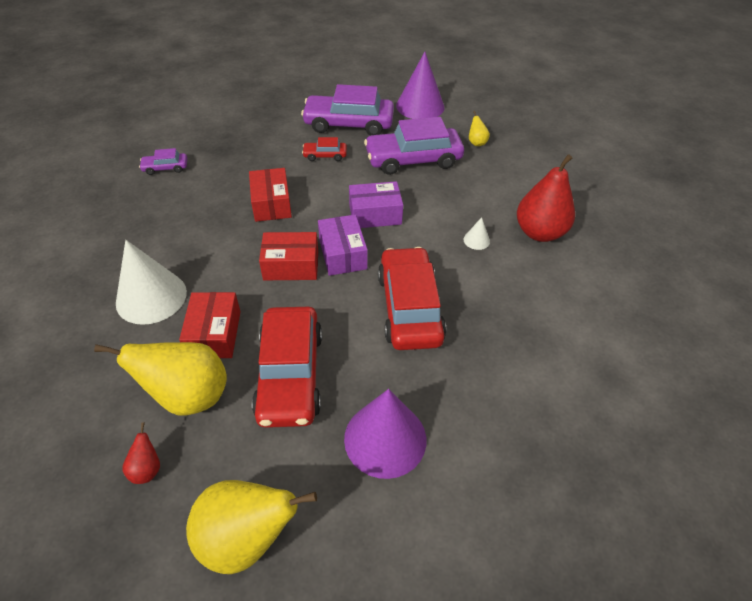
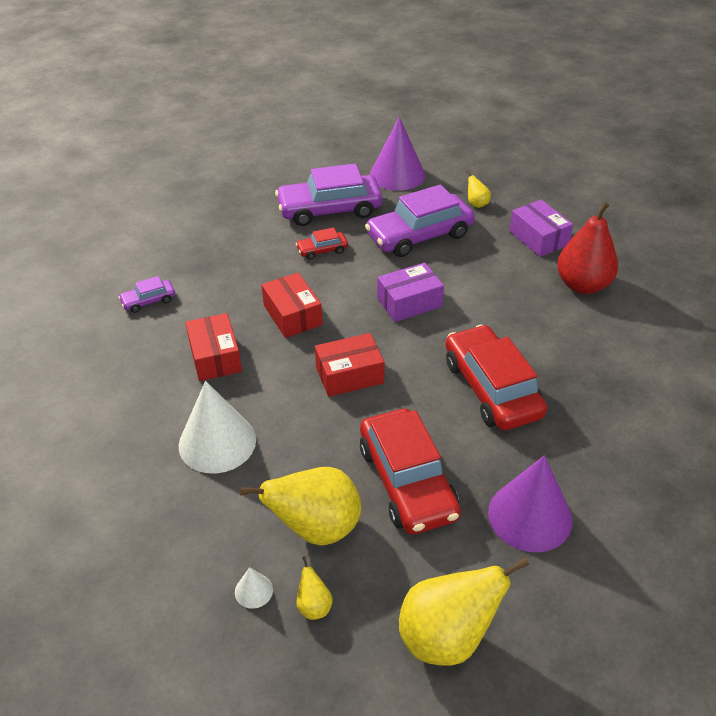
camera: 15 degrees left, 5 degrees down
red pear [122,422,160,484] -> yellow pear [296,556,333,620]
red box [179,292,241,358] -> red box moved to [185,313,242,381]
purple box [318,215,368,276] -> purple box moved to [509,200,573,257]
white cone [464,217,490,250] -> white cone moved to [235,567,273,609]

